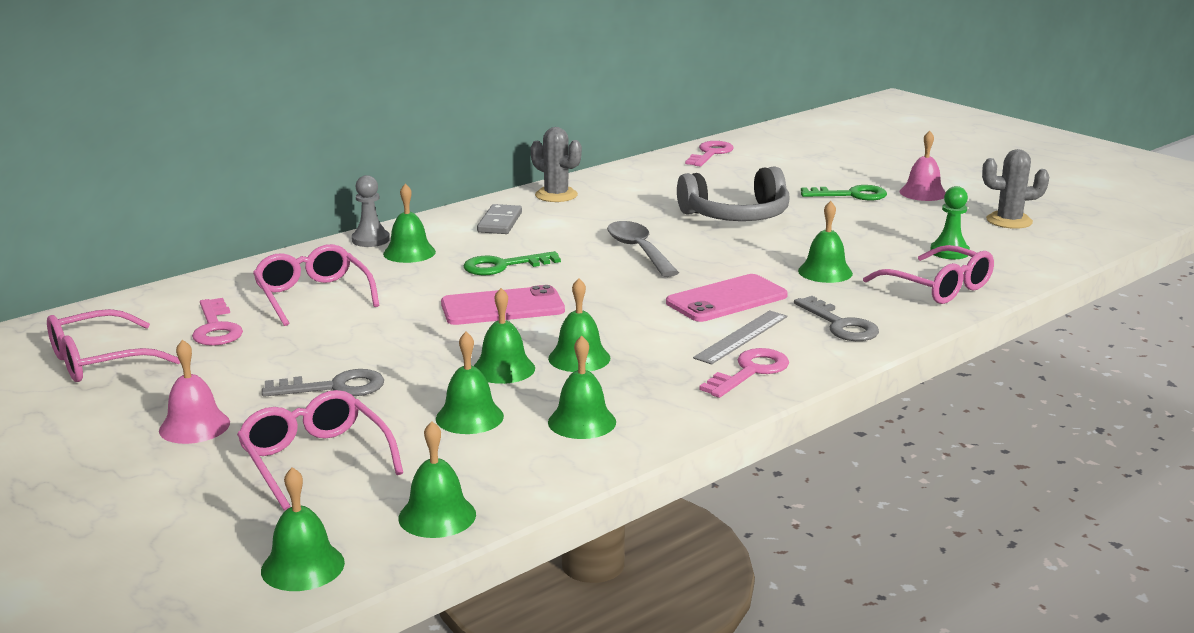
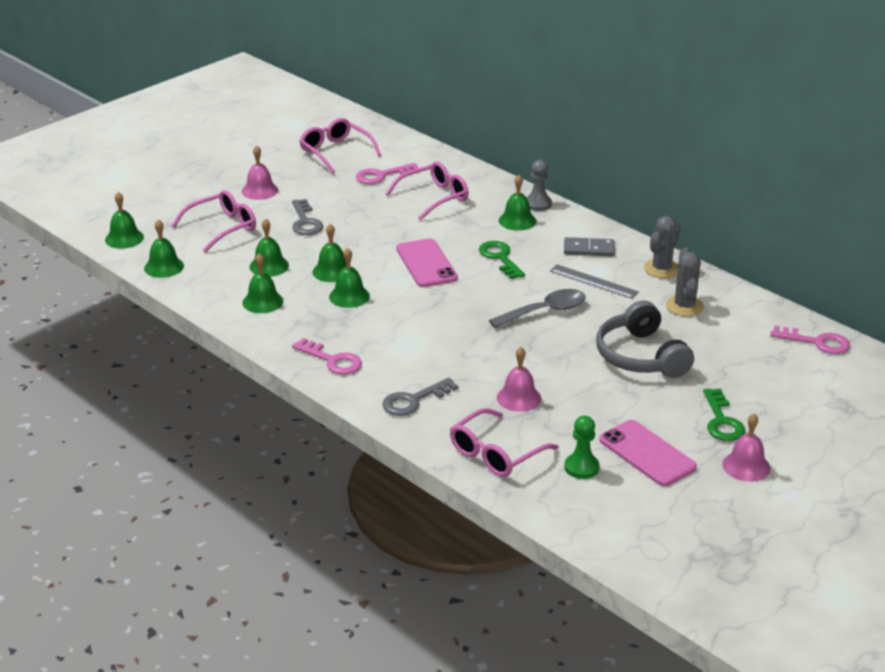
camera: 85 degrees right, 10 degrees up
pink phone [666,274,788,322] -> pink phone moved to [599,420,697,486]
grey ruler [693,310,788,365] -> grey ruler moved to [550,264,639,299]
green bell [798,201,853,283] -> pink bell [497,347,542,412]
grey cactus [982,149,1050,229] -> grey cactus moved to [666,248,704,316]

